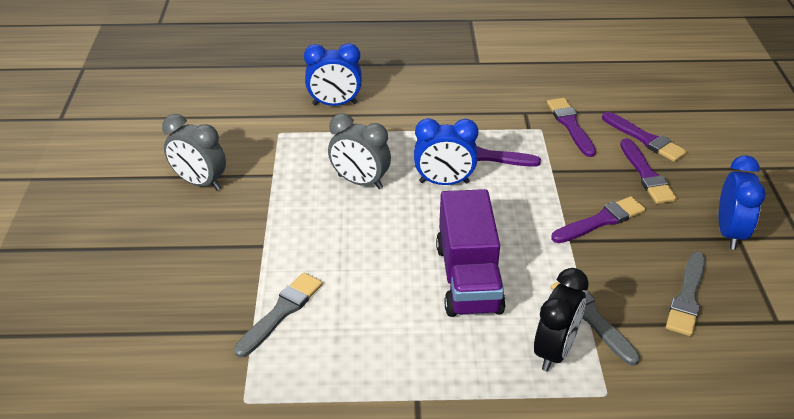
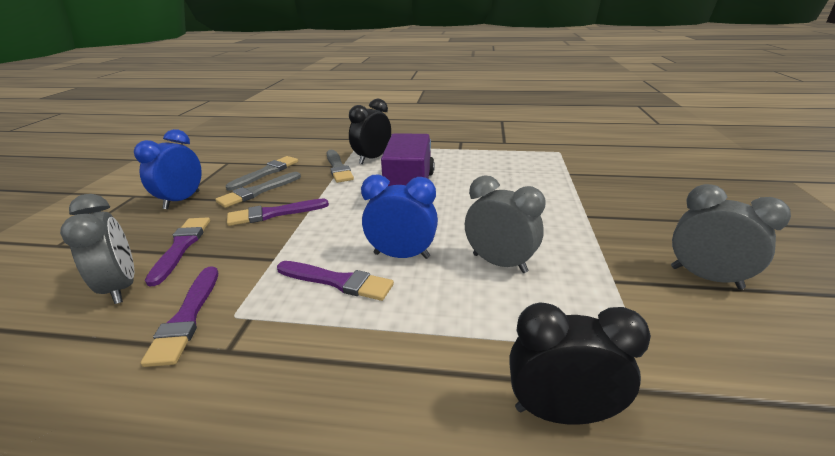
camera: 170 degrees left, 10 degrees down
grey brush [234,273,322,358] -> grey brush moved to [215,172,301,208]
blue clock [304,43,362,106] -> black clock [509,303,651,425]
purple brush [602,112,687,162] -> grey clock [60,194,134,304]

